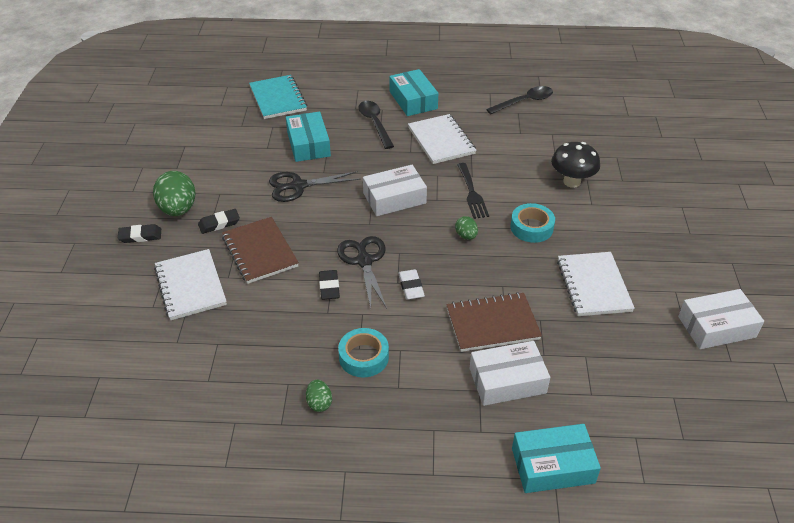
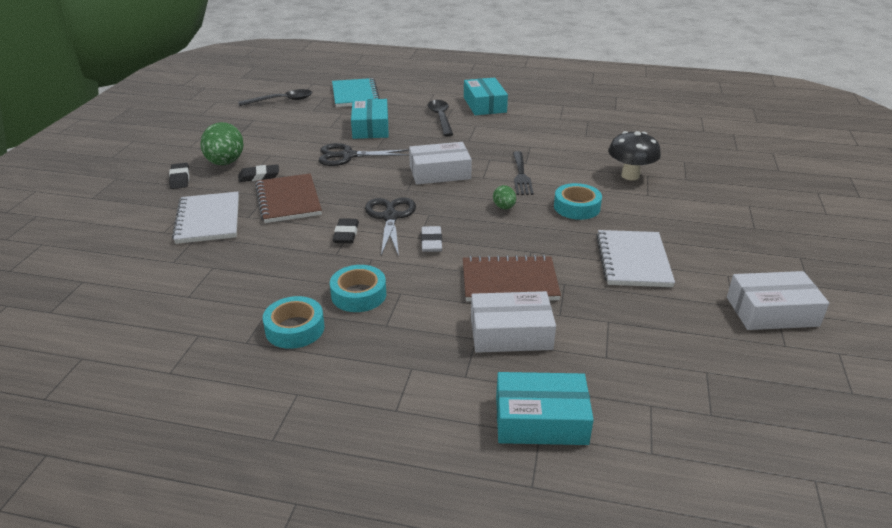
camera: 10 degrees right, 10 degrees down
black eraser [118,224,161,243] -> black eraser turned 75 degrees clockwise [169,163,189,189]
green egg [306,379,332,412] -> turquoise tape [263,296,324,349]
white notebook [408,114,476,164] -> none
black spoon [486,86,553,114] -> black spoon moved to [238,89,312,106]

